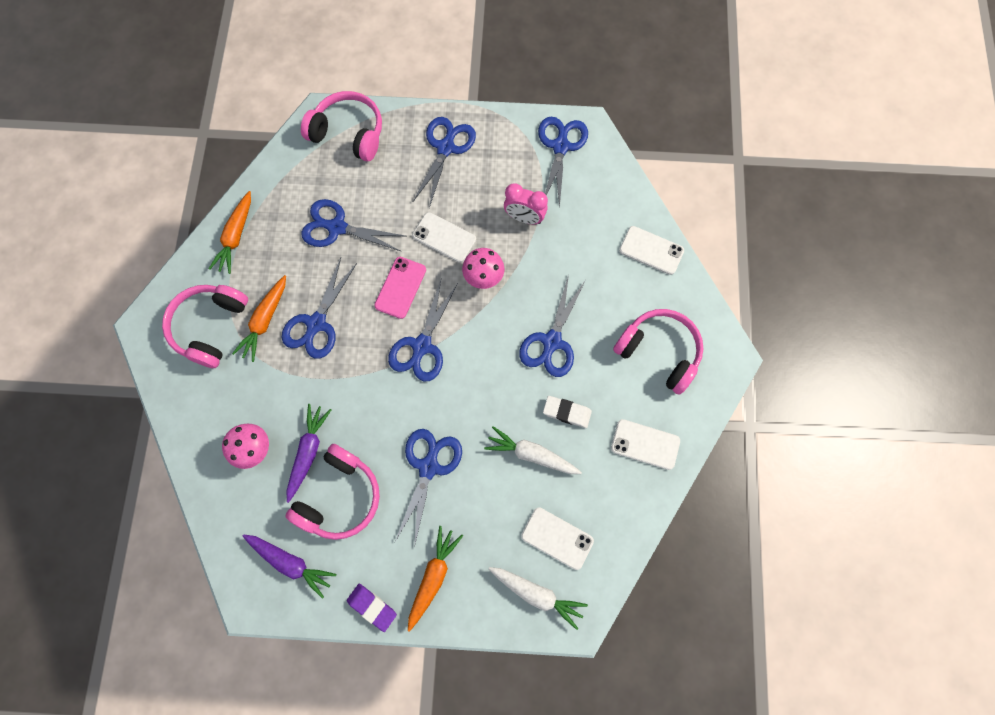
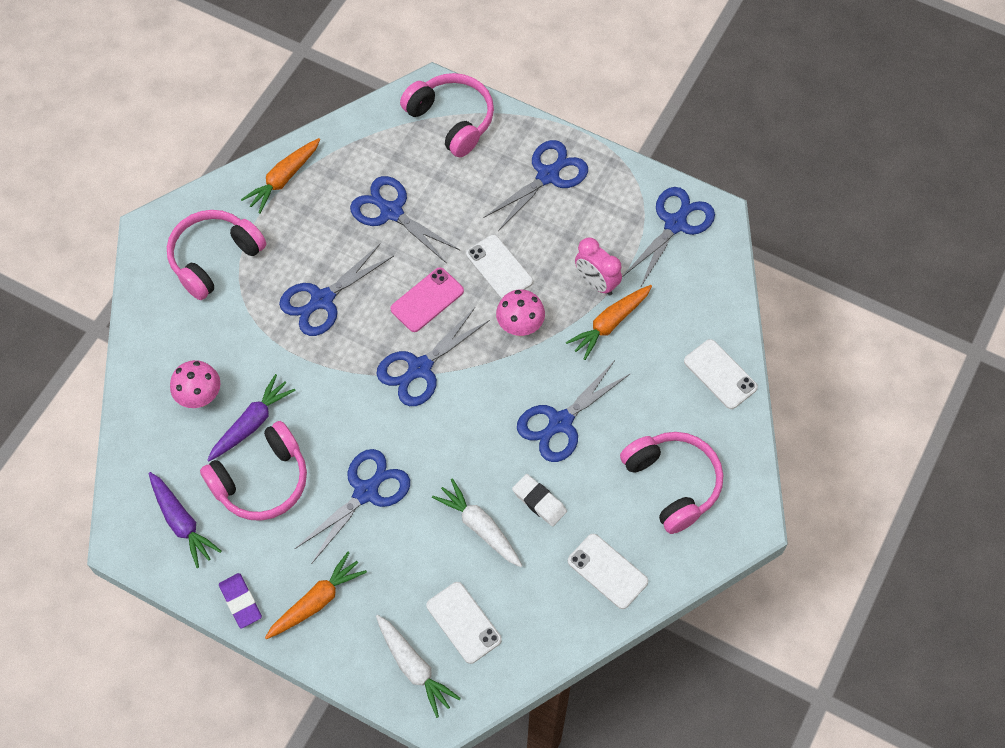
camera: 25 degrees right, 10 degrees down
orange carrot [232,275,286,362] -> orange carrot moved to [566,285,652,360]

